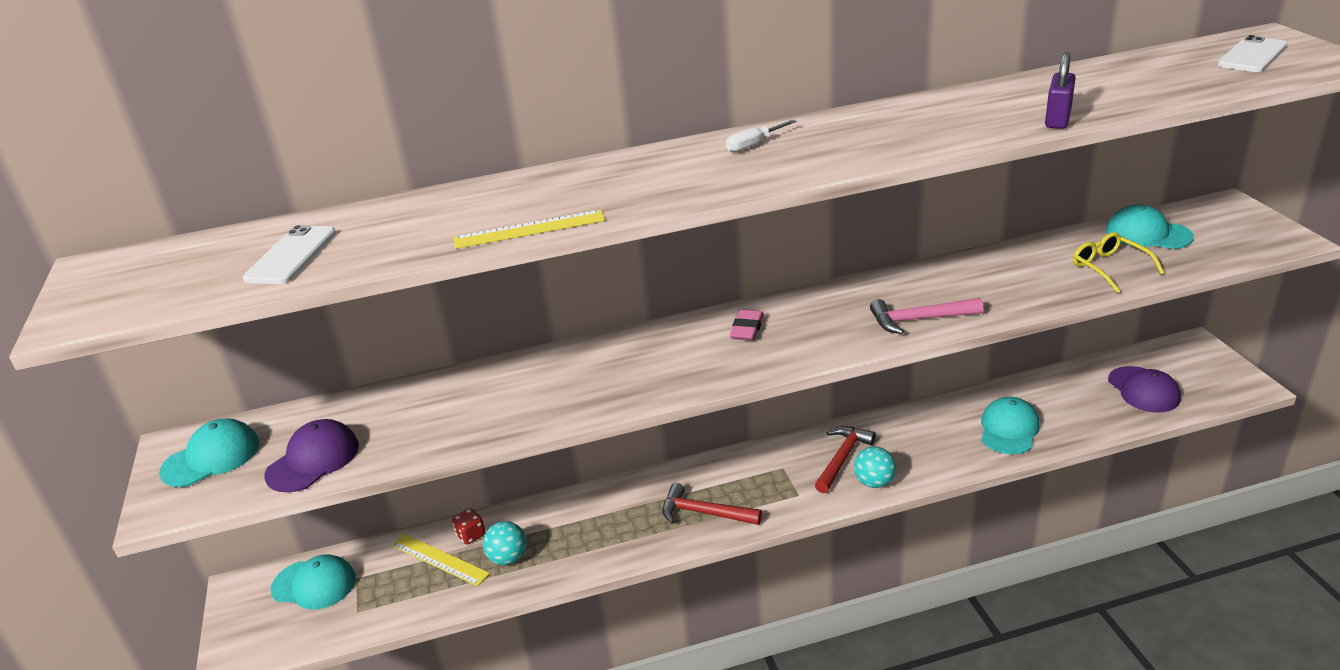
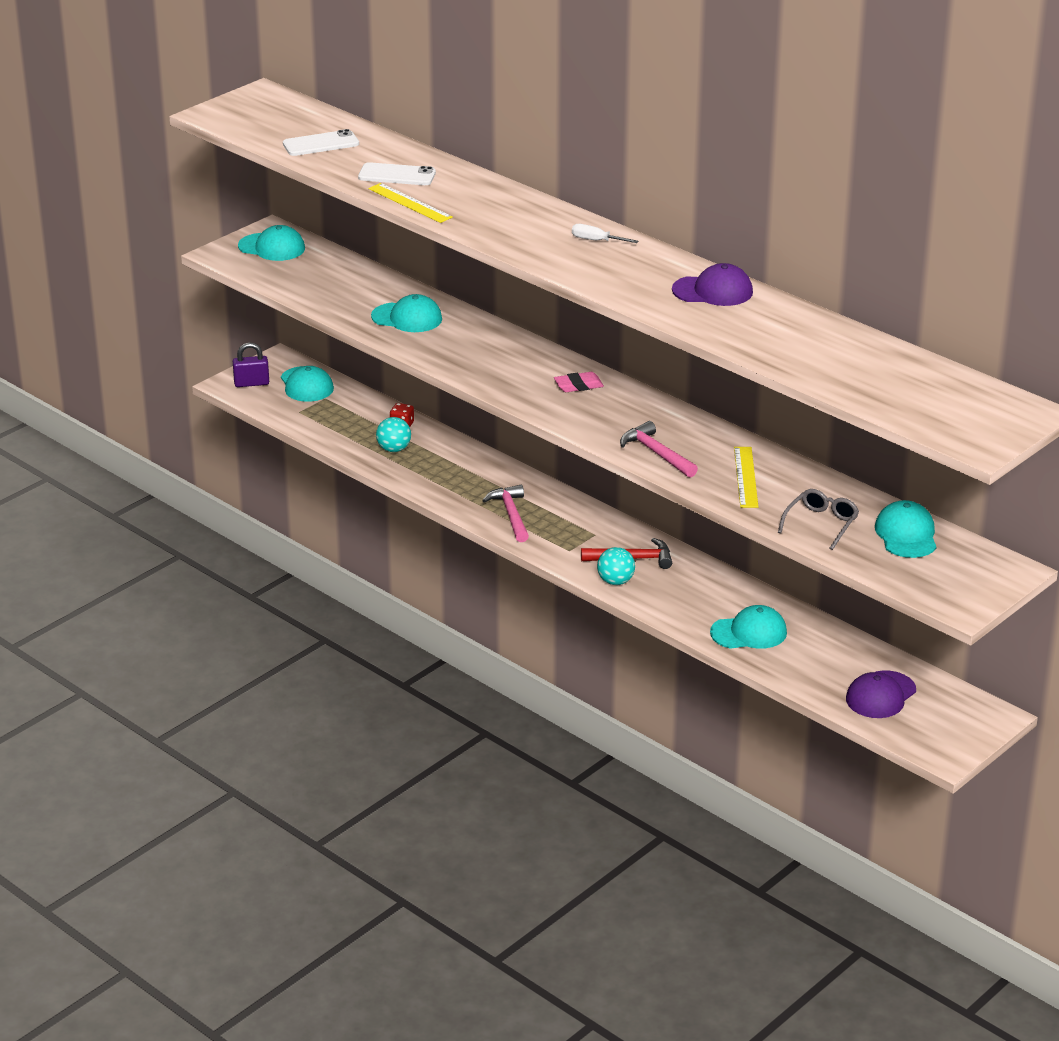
camera: 55 degrees right, 0 degrees up
purple cap [264,419,359,492] -> purple cap moved to [672,263,753,306]
yellow ruler [391,534,490,586] -> yellow ruler moved to [734,447,758,508]
red hammer [662,483,762,525] -> pink hammer [482,485,529,542]
purple padlock [1045,52,1076,129] -> purple padlock moved to [233,343,269,387]
yellow glasses [1073,232,1164,293] -> grey glasses [778,489,859,550]
white phone [1218,35,1287,72] -> white phone moved to [358,162,436,185]
none -> turquoise cap [371,294,442,332]

